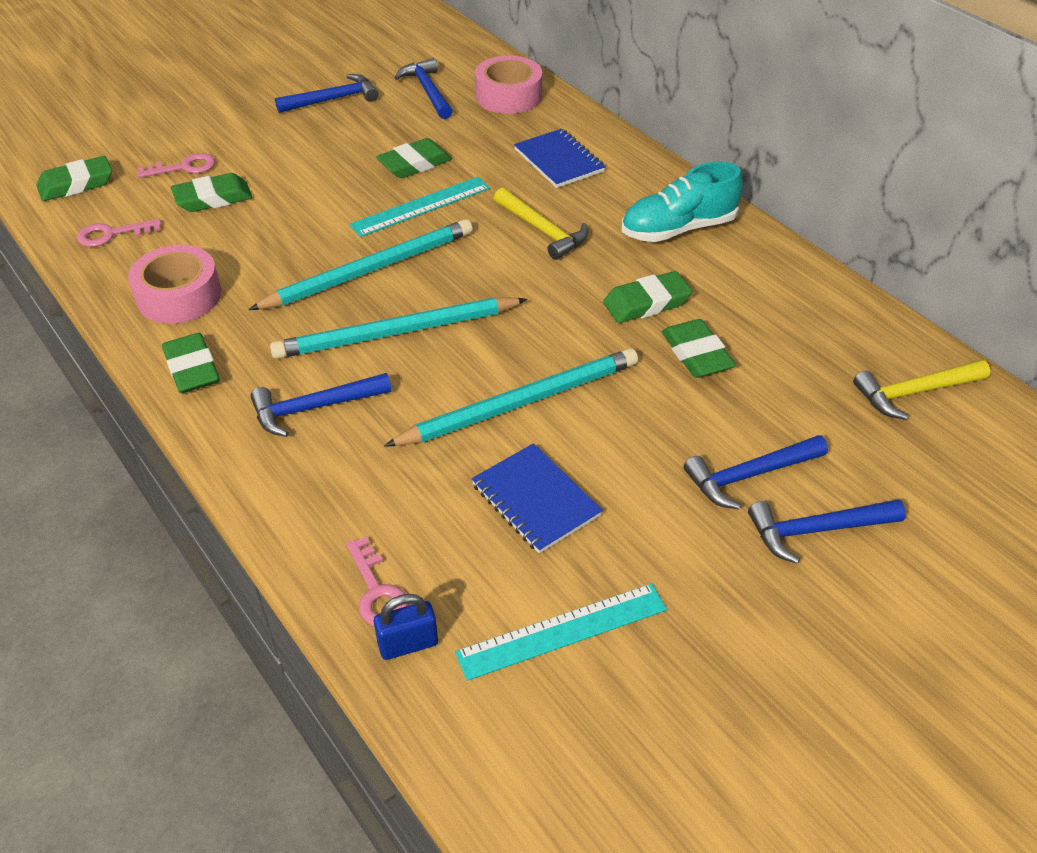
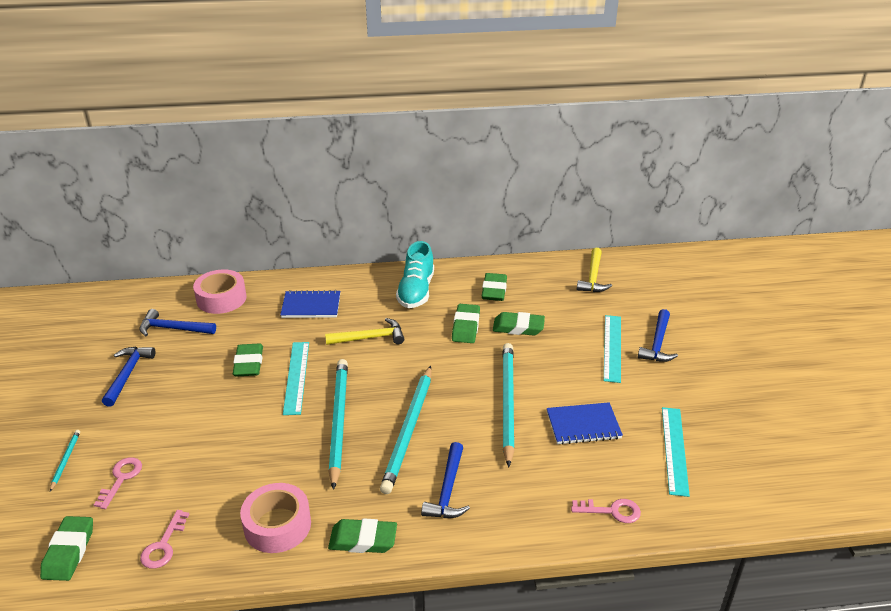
camera: 60 degrees left, 10 degrees down
green eraser [171,173,253,212] -> green eraser moved to [482,273,507,301]
blue padlock [374,594,438,660] -> none
blue hammer [684,435,828,510] -> turquoise ruler [604,315,621,383]
none -> turquoise pencil [50,430,80,492]

